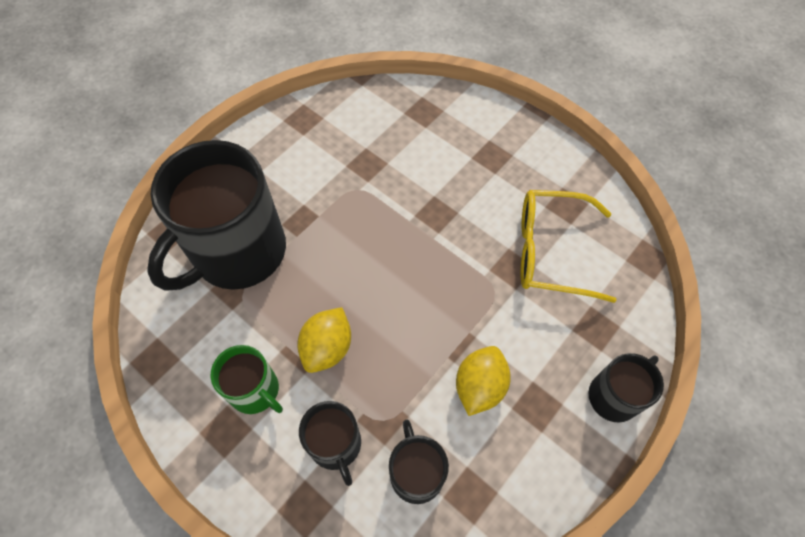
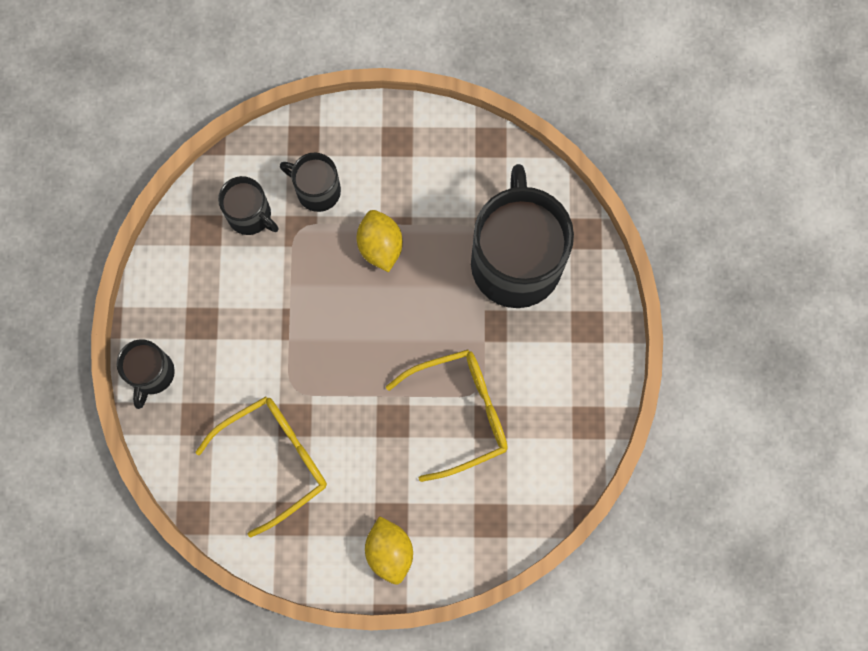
camera: 140 degrees right, 15 degrees up
green mug [211,345,283,414] -> none
yellow lemon [456,346,511,416] -> yellow lemon moved to [365,516,413,584]
none -> yellow glasses [386,350,508,482]

